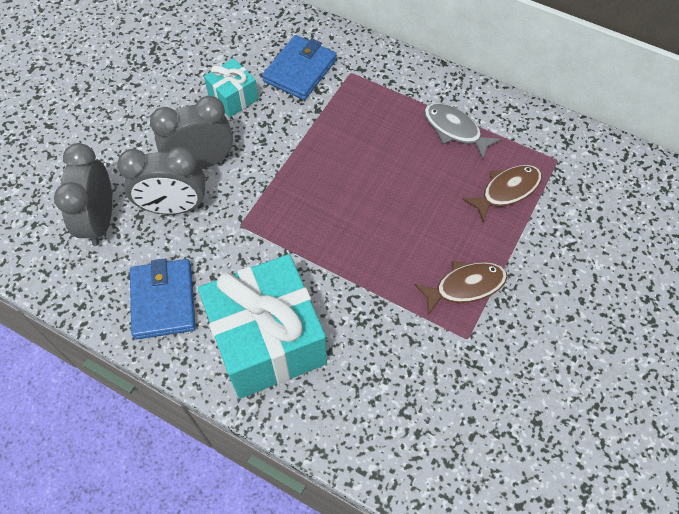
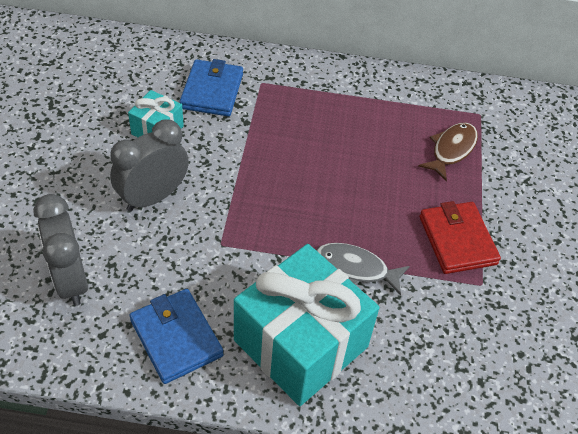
camera: 25 degrees left, 10 degrees down
grey clock [117,147,206,214] -> none
brown fish [414,261,507,315] -> red wallet [420,201,501,274]
grey fish [424,103,501,159] -> grey fish moved to [316,243,410,296]

